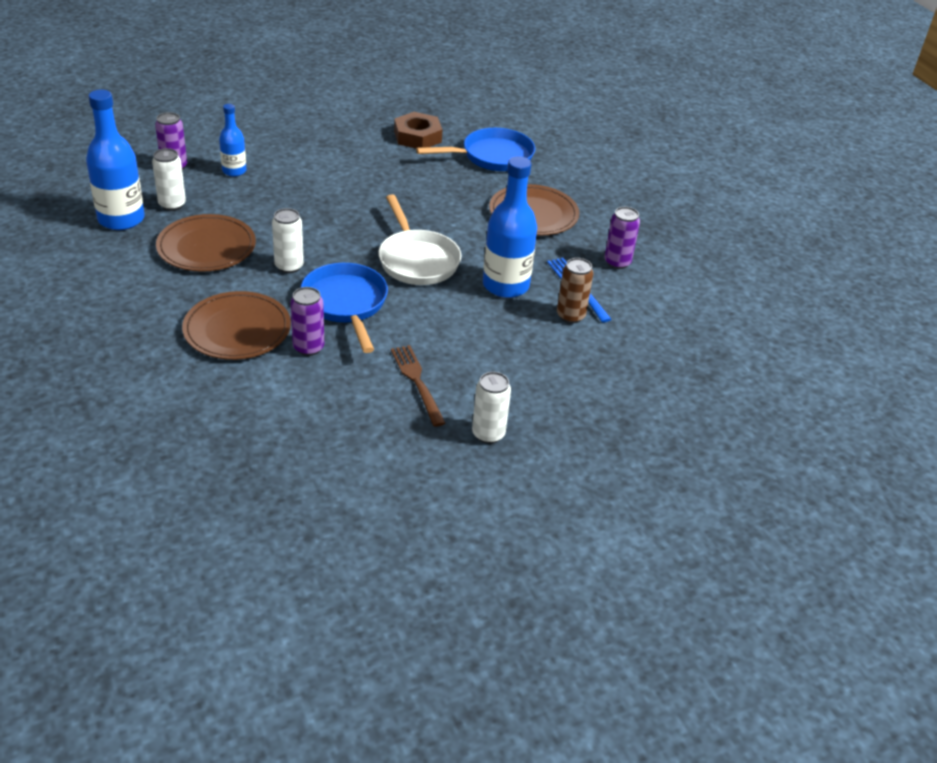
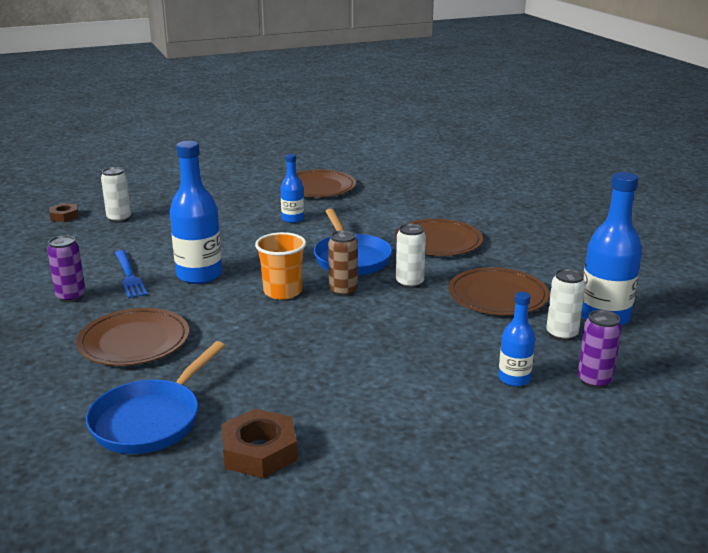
camera: 175 degrees left, 15 degrees down
purple can [290,287,324,356] -> none
white pan [378,194,461,285] -> orange cup [255,232,306,300]
brown fork [391,345,445,427] -> blue bottle [280,154,304,223]
blue pan [416,128,535,171] -> blue pan turned 45 degrees counterclockwise [86,341,225,454]
white can [472,372,511,444] -> white can moved to [101,167,131,223]
brown can [557,258,594,323] -> brown can moved to [328,230,358,297]
none -> brown nut [49,203,78,222]
none -> brown plate [280,170,356,197]

